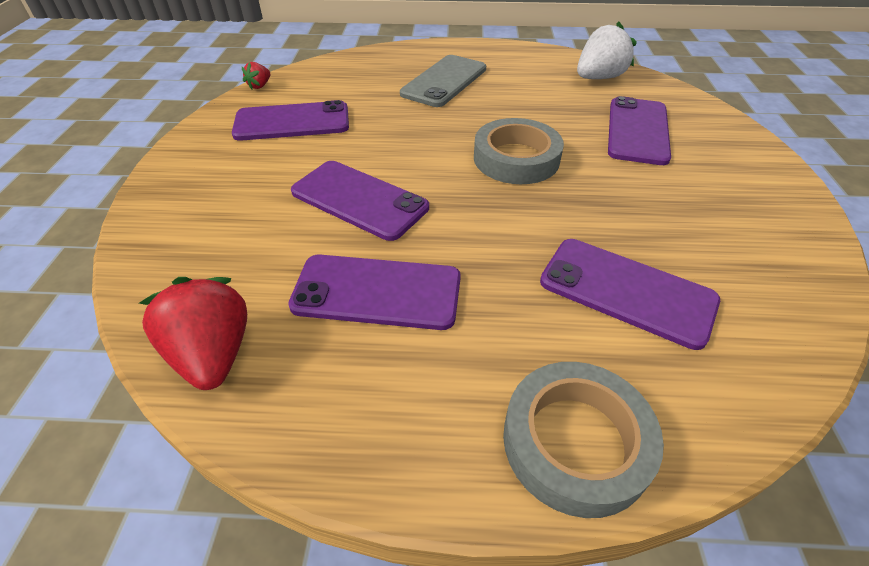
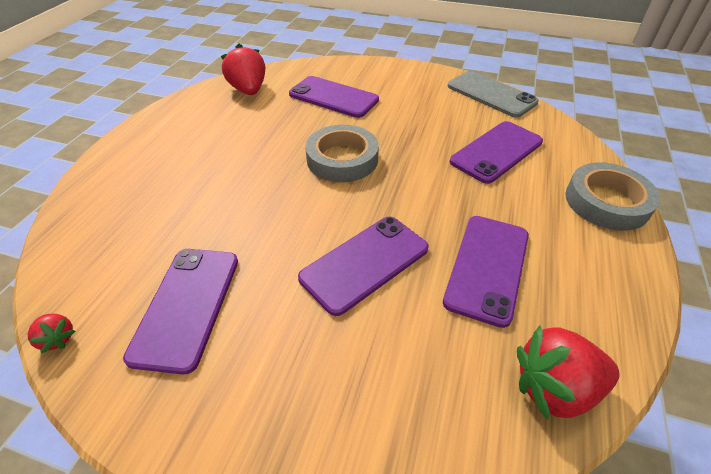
camera: 75 degrees left, 0 degrees up
grey phone [400,55,486,107] -> grey phone moved to [448,71,539,118]
white strawberry [577,21,637,79] -> red strawberry [220,43,265,95]

